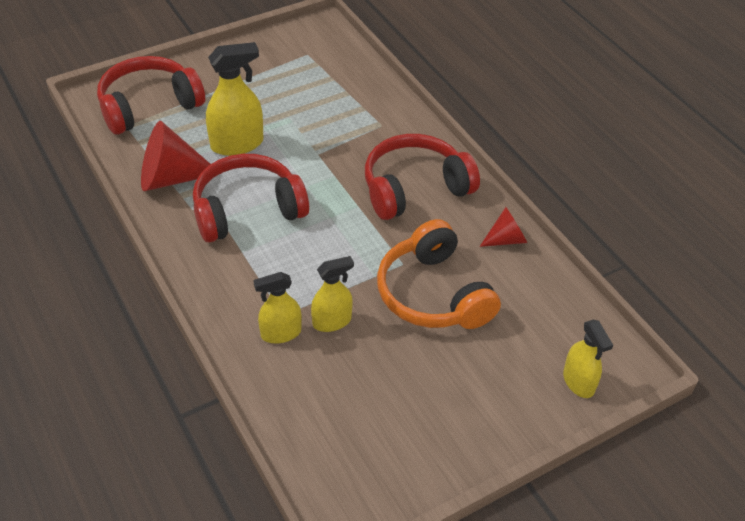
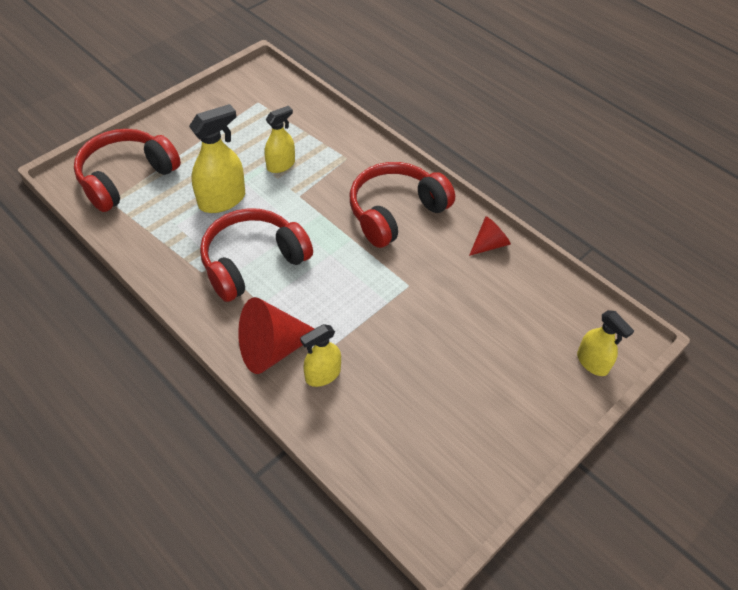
camera: 15 degrees left, 5 degrees up
red cone [141,121,211,191] -> red cone moved to [238,297,315,374]
yellow spray bottle [311,256,354,332] -> yellow spray bottle moved to [264,106,295,173]
orange headphones [377,219,501,329] -> none

